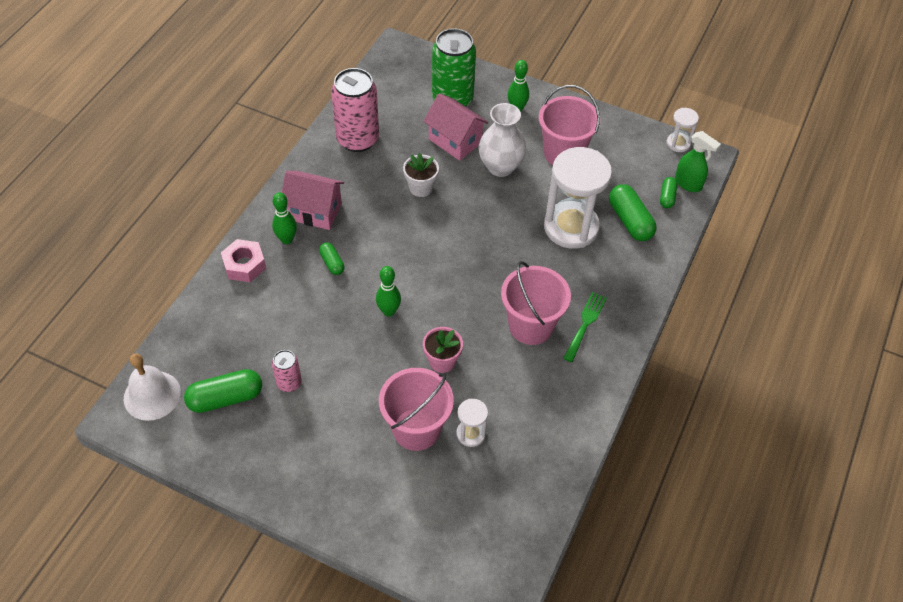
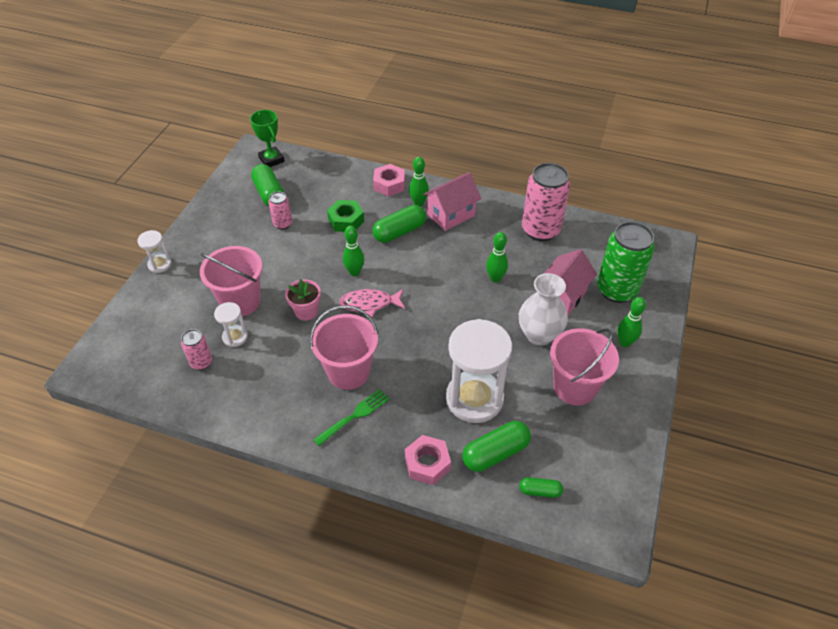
camera: 85 degrees right, 5 degrees down
white bell [124,353,181,421] -> green trophy [250,110,285,167]
pink house [282,171,344,230] -> pink house turned 45 degrees clockwise [423,172,481,231]
green capsule [319,242,345,275] -> green capsule [372,205,426,243], size x1.80
white flower pot [403,153,439,197] -> green bowling pin [486,232,508,283]
green fork [563,292,607,362] -> green fork turned 60 degrees counterclockwise [313,389,390,446]
white hourglass [667,108,699,152] -> white hourglass moved to [137,230,172,273]
green spray bottle [675,131,721,192] -> none
none -> pink can [181,329,212,370]
none -> green nut [327,200,364,232]
none -> pink fish [339,289,405,317]
none -> pink nut [405,435,451,485]

